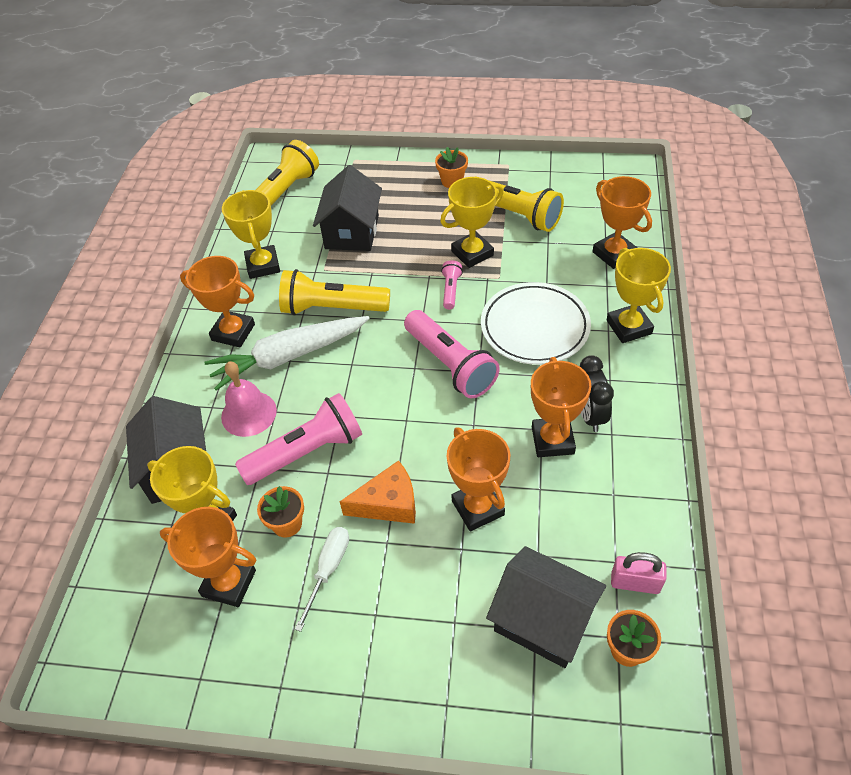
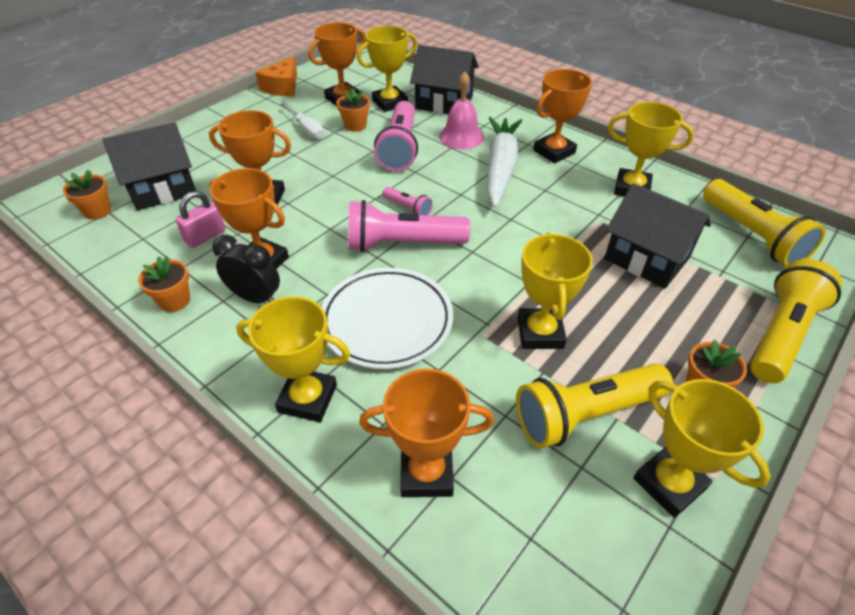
camera: 120 degrees right, 5 degrees down
yellow flashlight [279,269,390,315] -> yellow flashlight moved to [750,259,842,383]
orange cheese [340,460,416,524] -> orange cheese moved to [255,56,297,96]
pink flashlight [441,260,463,310] -> pink flashlight moved to [382,187,433,215]
pink padlock [611,552,667,594] -> pink padlock moved to [176,191,226,248]
none -> orange flower pot [138,256,190,312]
none -> yellow trophy [633,379,771,518]

